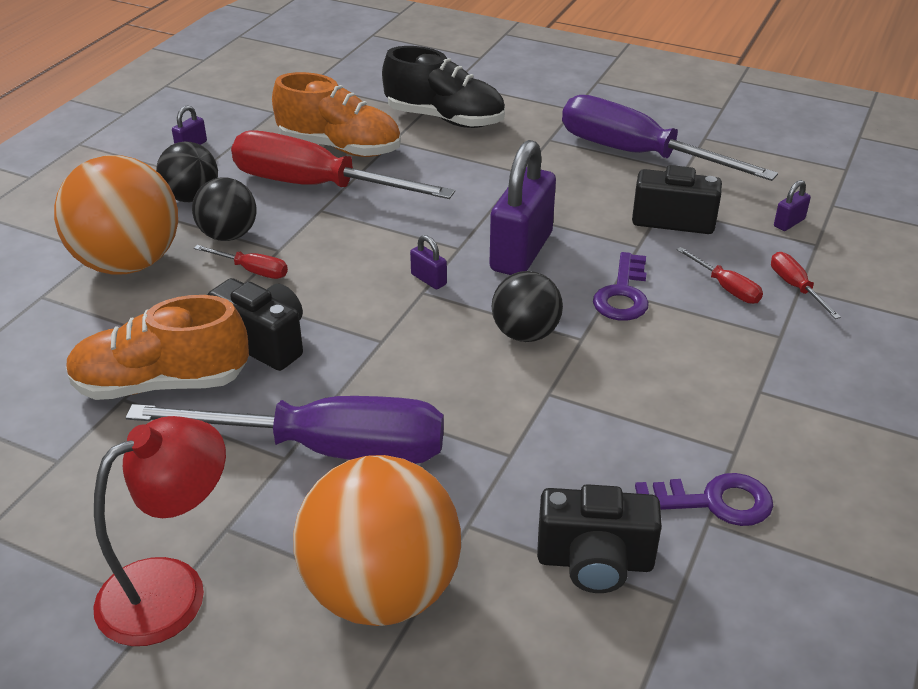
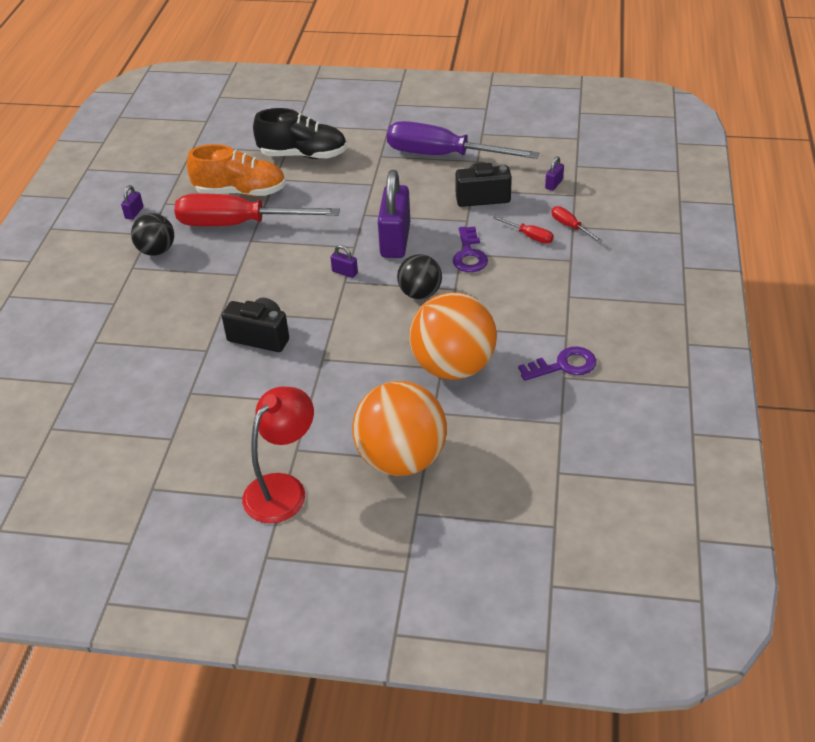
camera: 15 degrees left, 5 degrees up
orange ball [54,155,178,274] -> orange ball moved to [409,292,497,380]
orange shoe [66,295,249,400] -> none
purple screwdriver [126,396,444,464] -> none
black ball [192,177,256,241] -> none
red screwdriver [194,245,288,279] -> none
black camera [537,484,662,593] -> none

